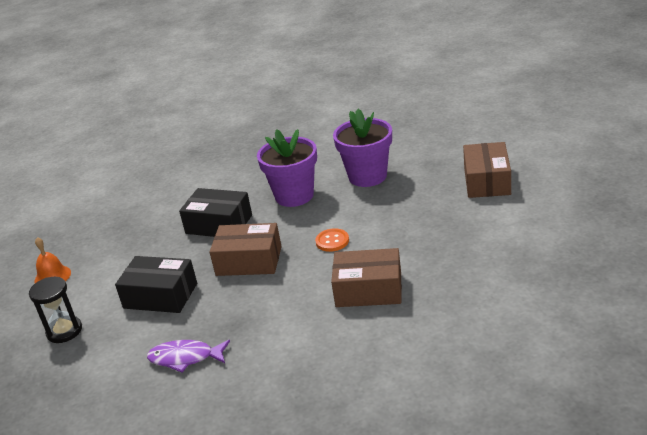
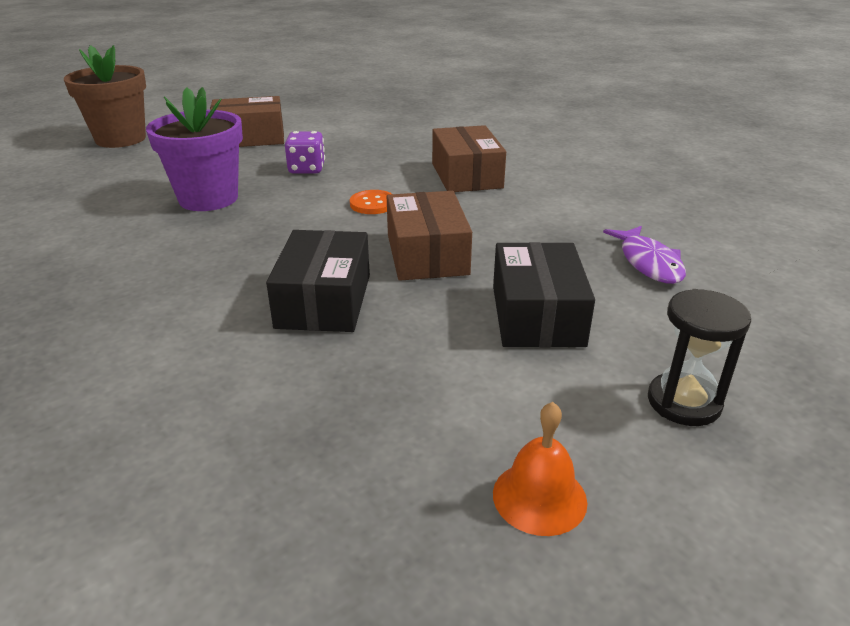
camera: 110 degrees left, 0 degrees up
purple flower pot [257,129,317,207] -> none
none -> brown flower pot [64,45,146,148]
none -> purple dice [285,131,325,174]

